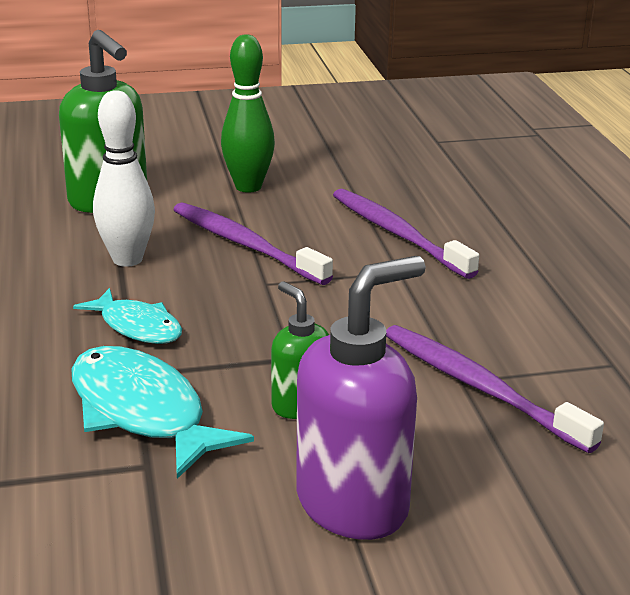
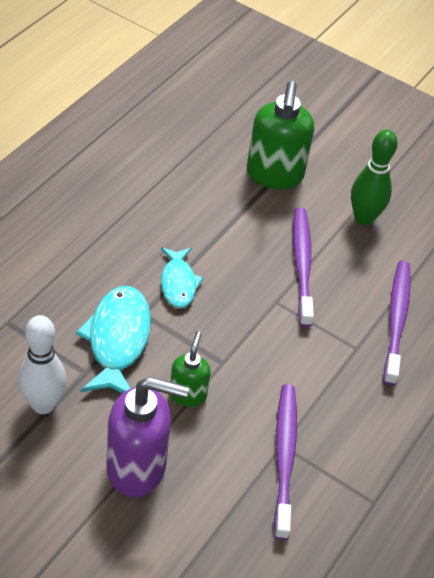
camera: 40 degrees right, 20 degrees up
white bowling pin [93,90,155,267] -> white bowling pin moved to [18,315,66,414]

